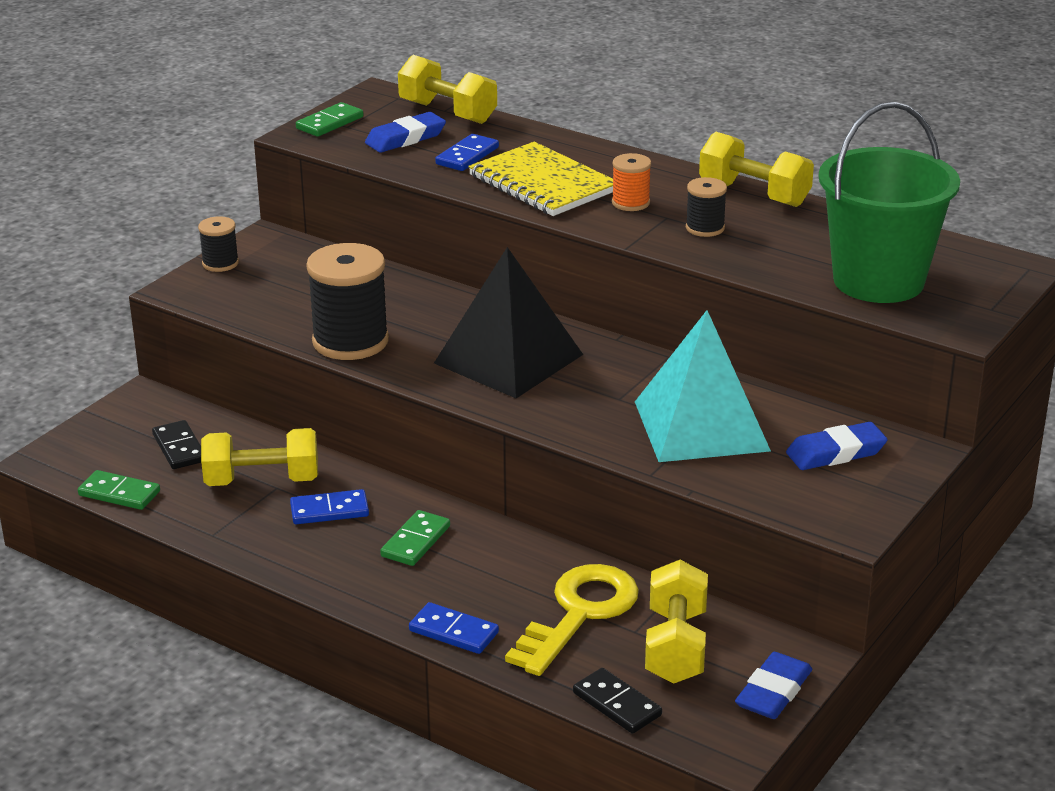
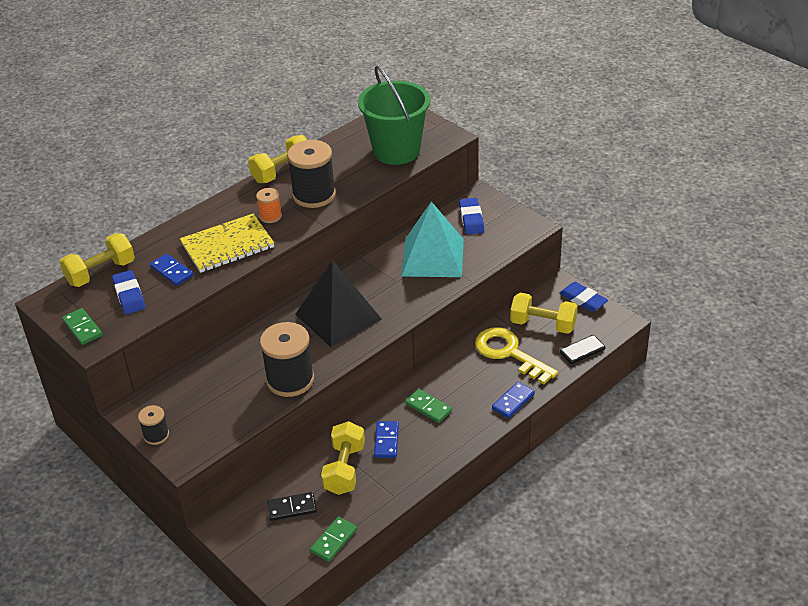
camera: 75 degrees left, 10 degrees up
black spool [686,177,727,237] -> black spool [287,140,336,208], size x1.95

